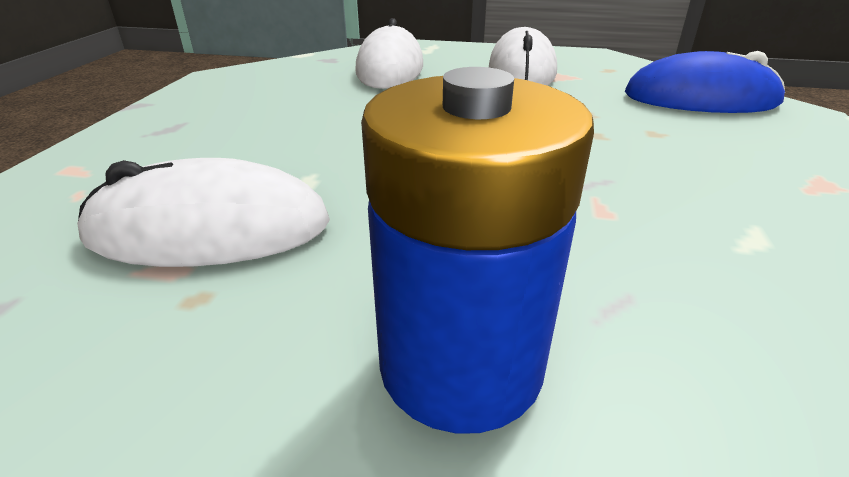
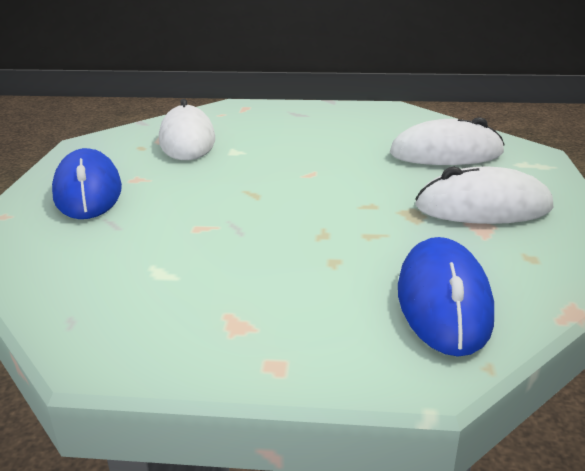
camera: 85 degrees right, 5 degrees down
blue battery [361,67,594,434] -> blue mouse [52,148,122,219]

